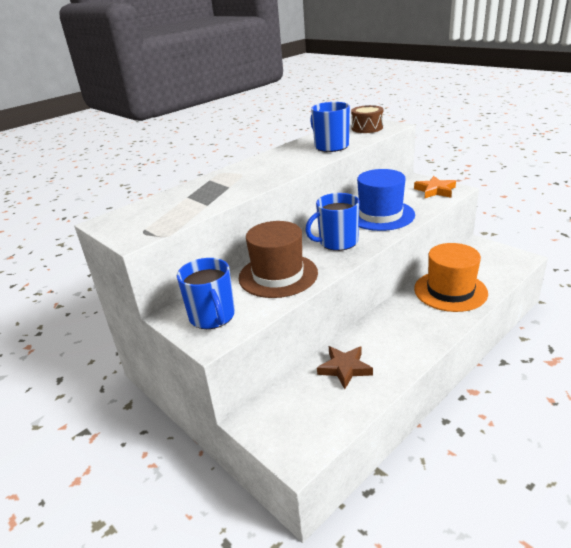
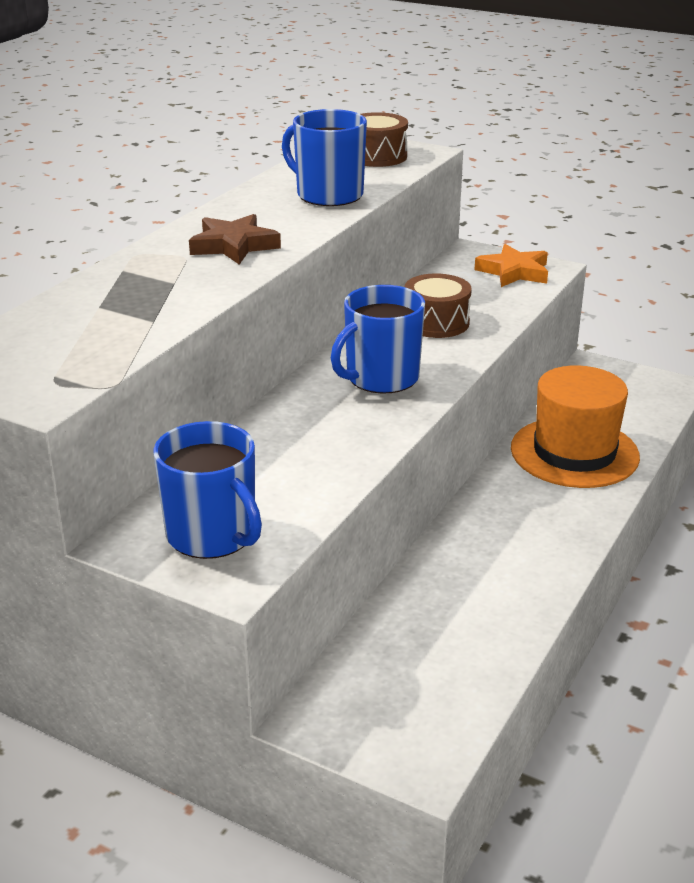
camera: 20 degrees left, 0 degrees up
brown hat [239,221,318,298] -> none
brown star [317,346,373,389] -> brown star moved to [189,214,281,265]
blue hat [357,169,415,231] -> brown drum [405,274,472,338]

